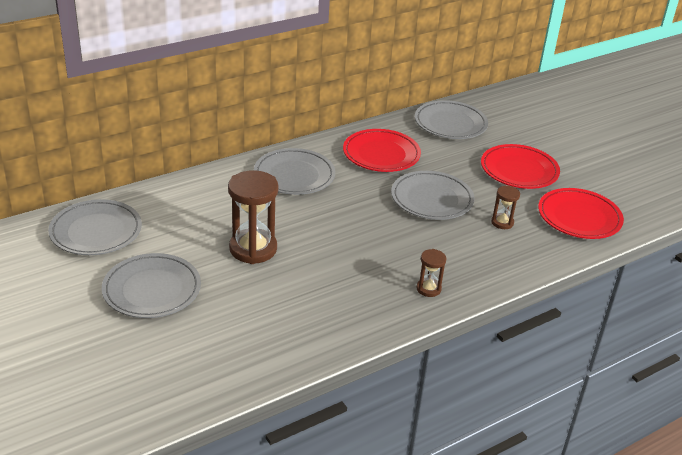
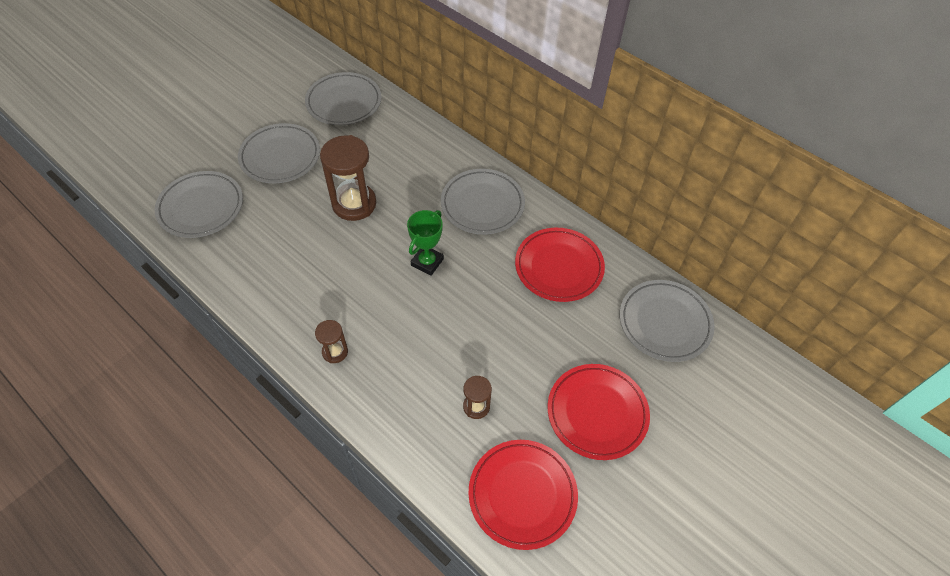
camera: 75 degrees right, 20 degrees up
grey plate [391,171,474,220] -> grey plate moved to [155,171,243,238]
none -> green trophy [407,210,444,276]

